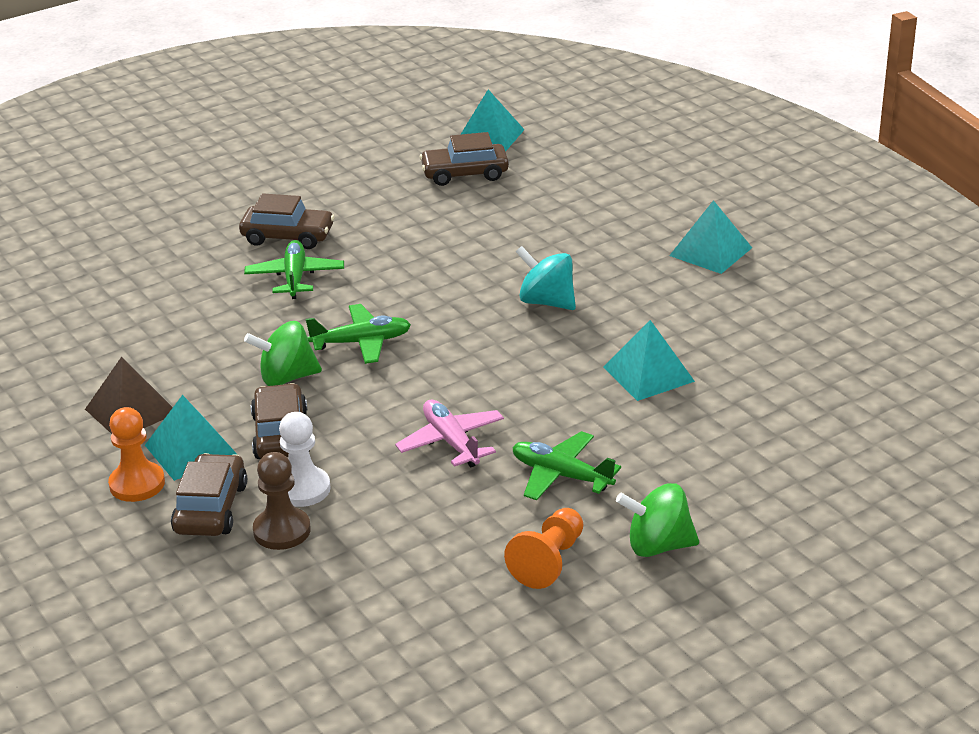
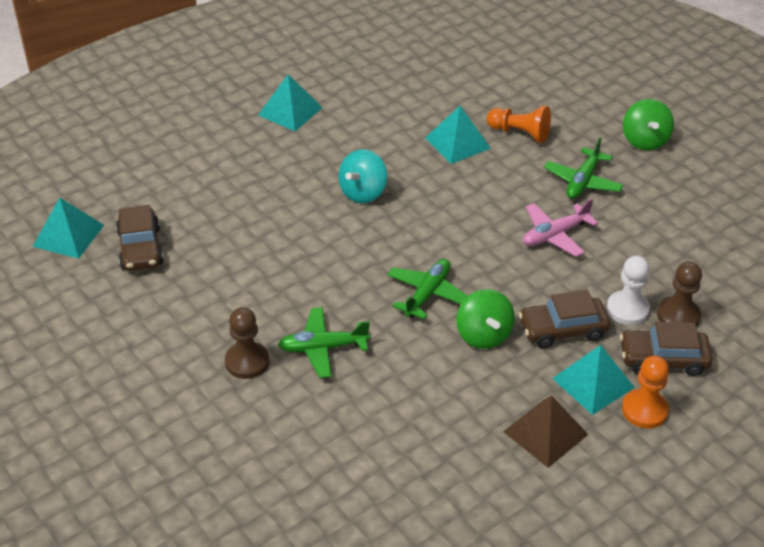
camera: 95 degrees left, 10 degrees up
brown car [239,194,335,249] -> brown pawn [225,307,269,379]
green plane [306,304,411,364] -> green plane turned 45 degrees clockwise [387,259,468,320]
orange pawn [504,508,583,589] -> orange pawn moved to [487,106,551,143]

